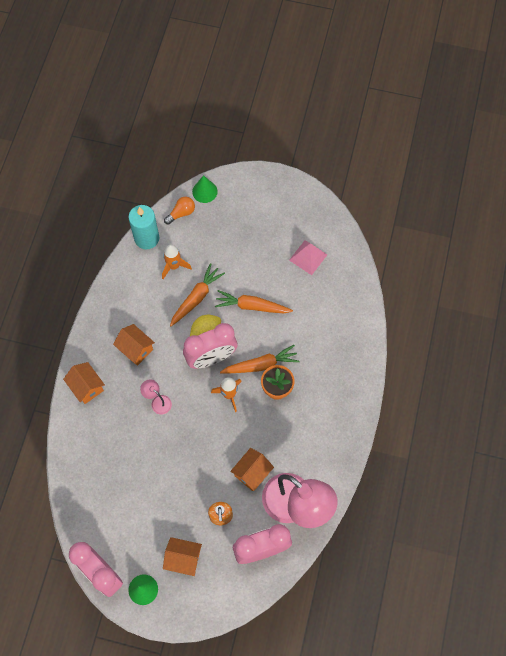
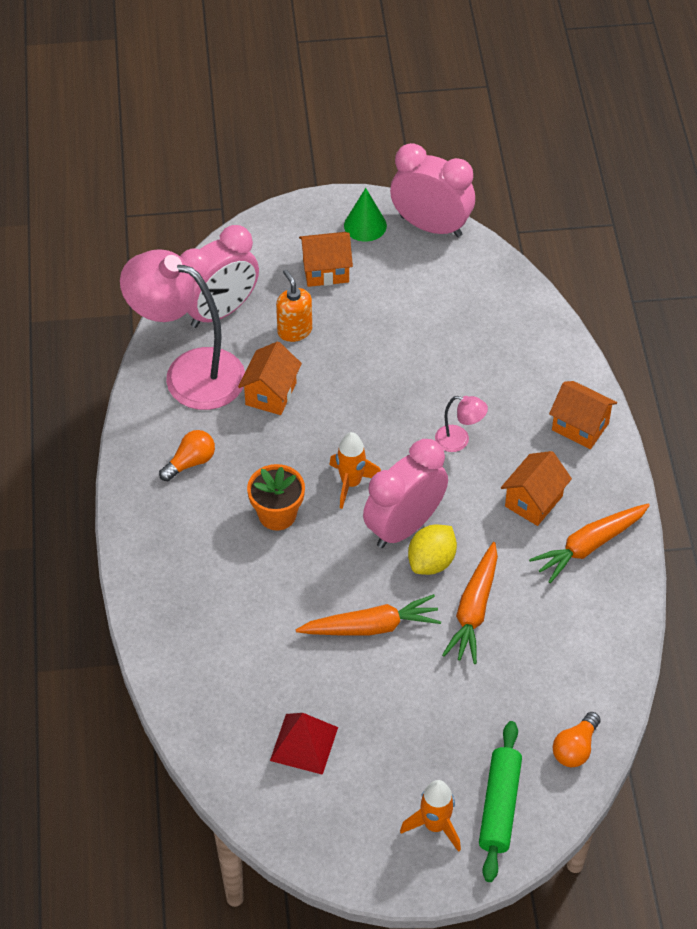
camera: 160 degrees right, 15 degrees down
orange house [113,324,155,366] -> orange house turned 75 degrees counterclockwise [501,451,572,526]
turquoise candle [128,205,159,250] -> none
orange rocket [162,245,192,279] -> orange rocket moved to [400,780,461,852]
green cone [192,175,218,203] -> none
orange carrot [220,345,300,374] -> orange carrot moved to [529,504,650,583]
pink pyramid [289,240,327,275] -> red pyramid [270,713,338,775]
none -> orange light bulb [159,430,215,481]
none -> green rolling pin [479,721,522,882]

